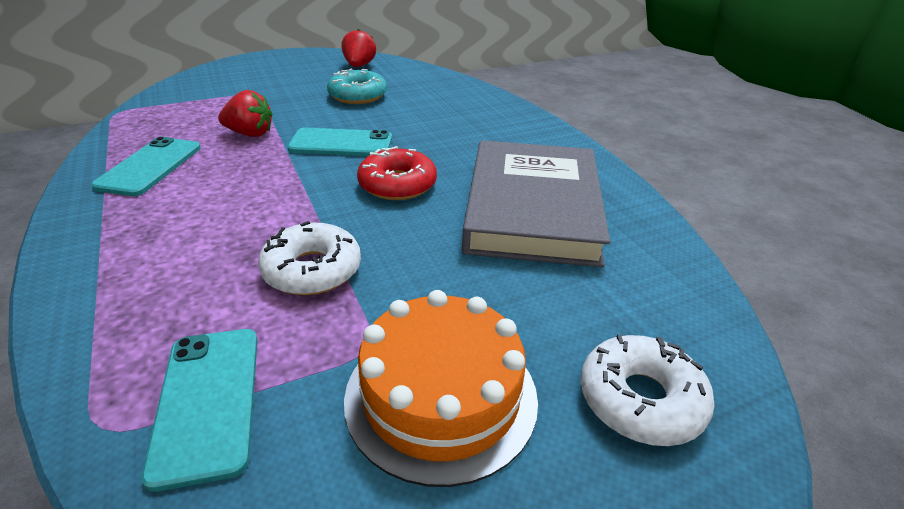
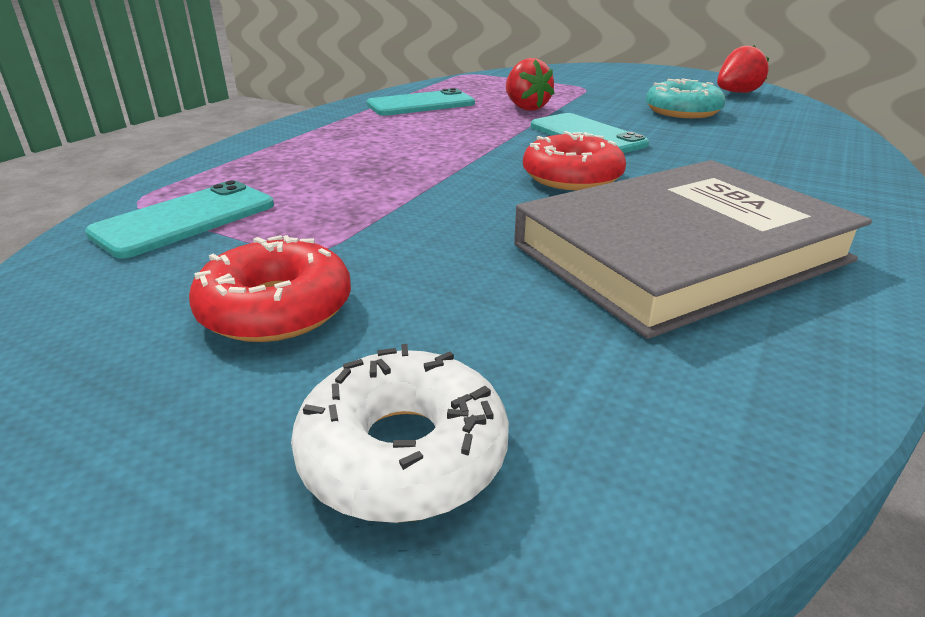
camera: 55 degrees right, 5 degrees down
white donut [258,221,361,295] -> none
orange cake [344,290,538,487] -> red donut [189,235,351,342]

